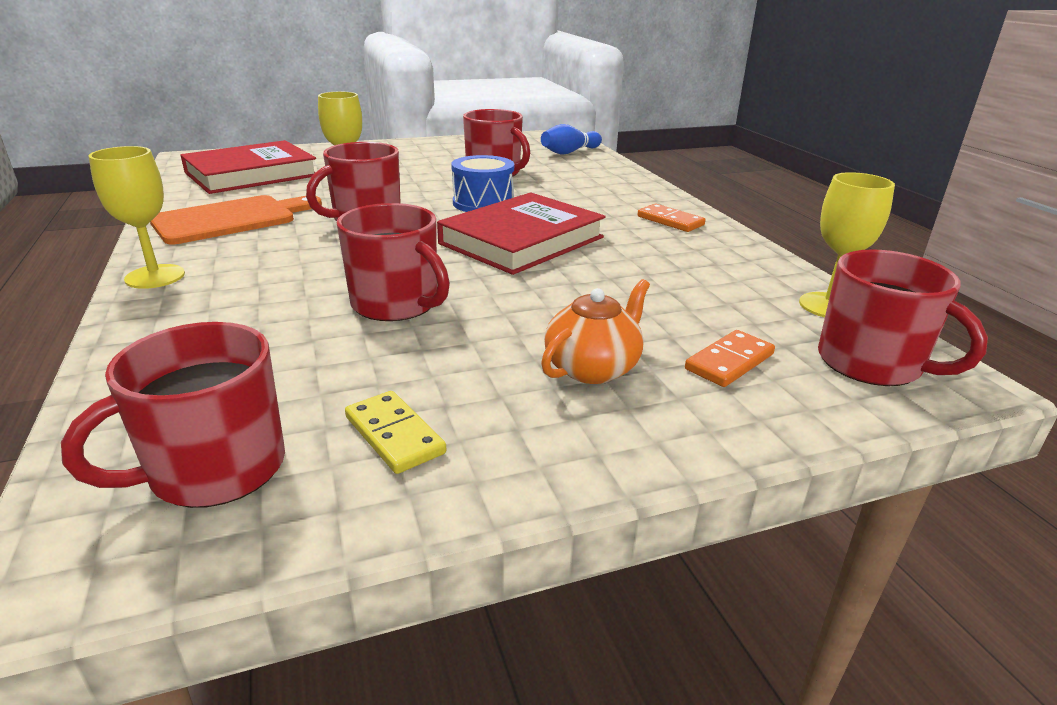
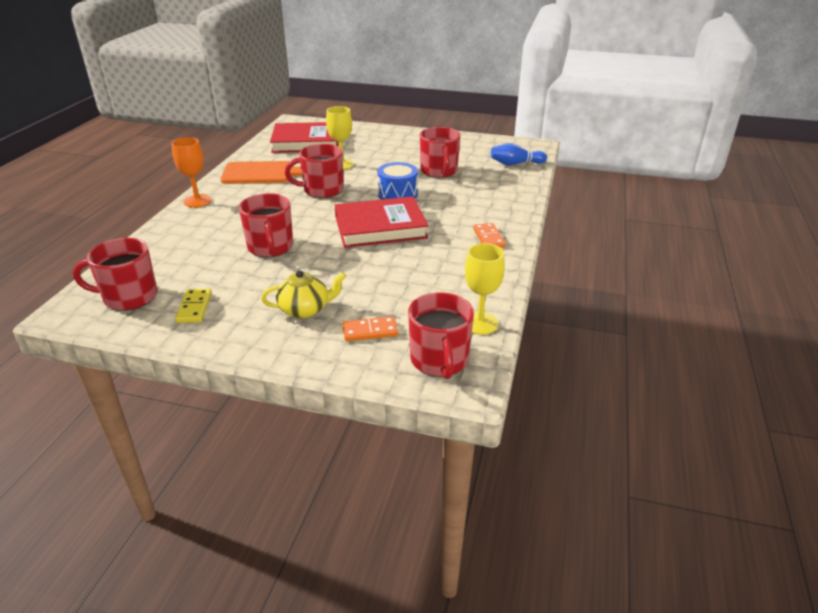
camera: 35 degrees right, 5 degrees up
yellow goblet [88,146,185,289] -> orange goblet [172,137,212,207]
orange teapot [541,279,650,384] -> yellow teapot [261,270,346,319]

